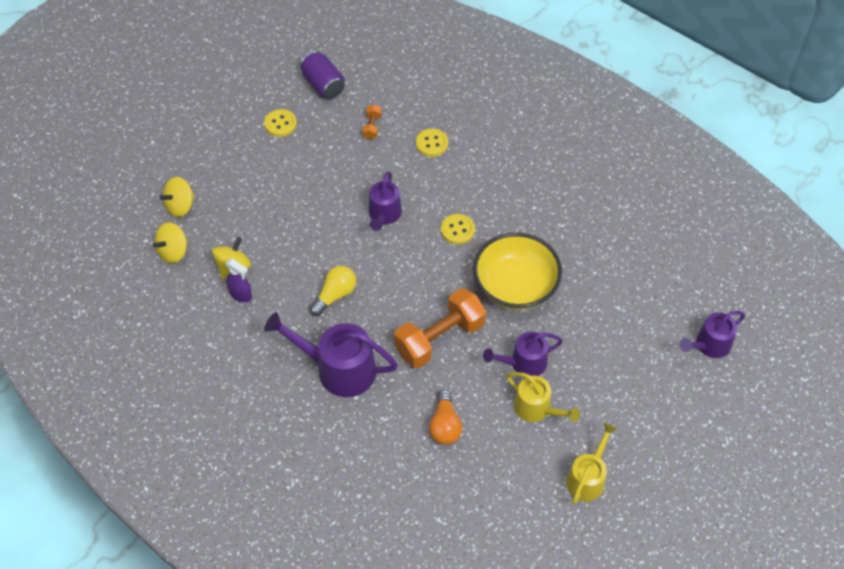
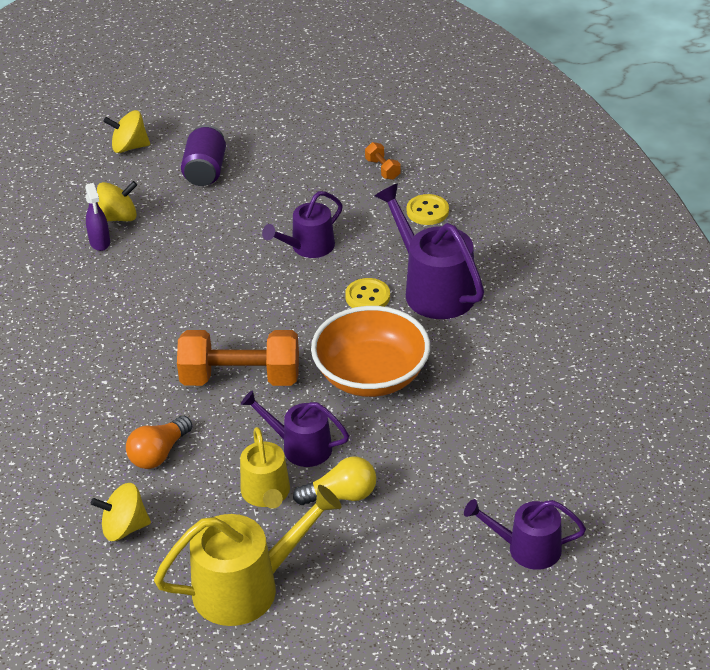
camera: 40 degrees right, 15 degrees down
yellow spinning top [153,222,187,263] -> yellow spinning top moved to [91,483,151,541]
yellow button [264,109,297,137] -> none
purple watering can [264,312,398,397] -> purple watering can moved to [375,184,484,319]
purple can [300,51,345,99] -> purple can moved to [181,125,226,186]
yellow light bulb [310,266,356,316] -> yellow light bulb moved to [293,457,376,505]
orange dumbbell [362,104,382,139] -> orange dumbbell turned 75 degrees counterclockwise [365,142,401,180]
yellow bowl [473,233,562,310] -> orange bowl [311,306,430,397]
yellow watering can [566,423,617,504] -> yellow watering can [154,485,342,626], size x1.60

